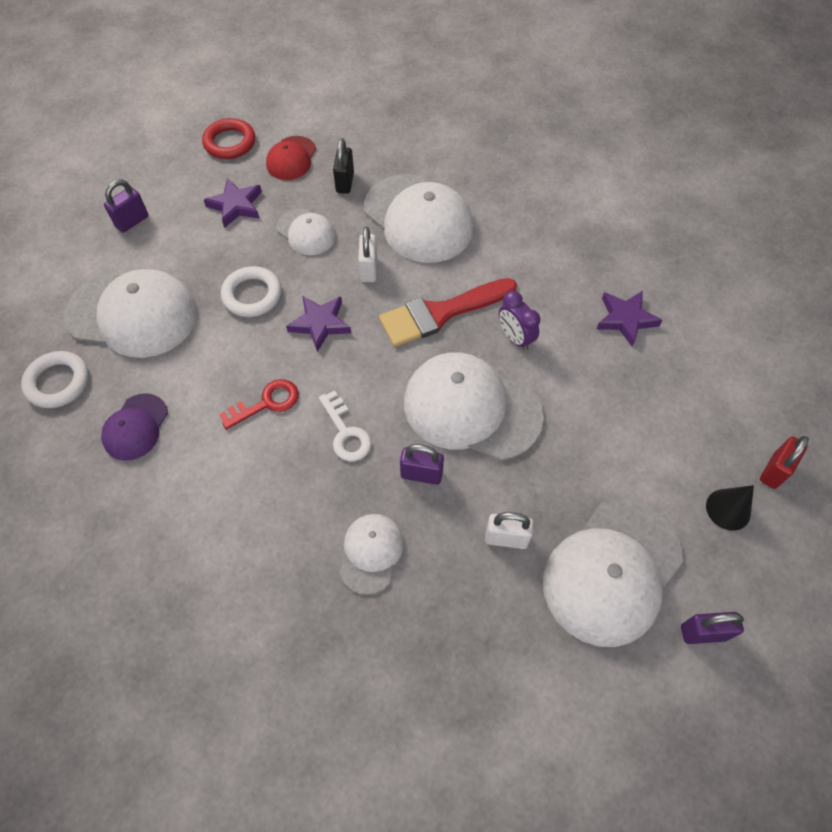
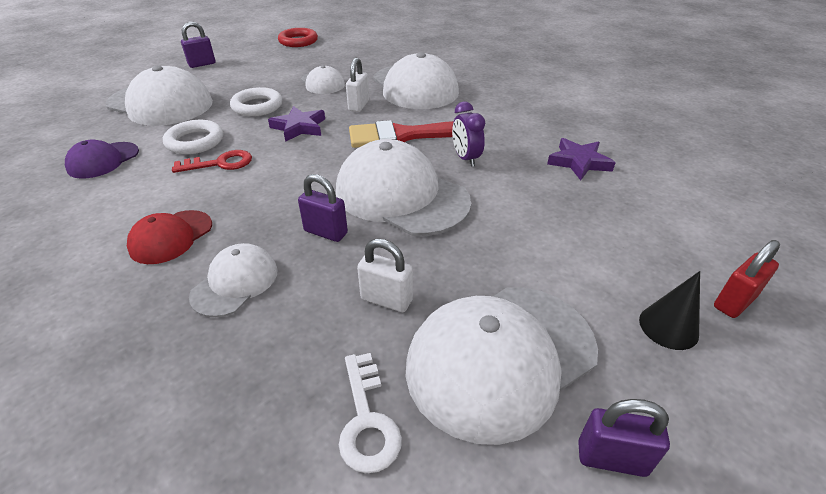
camera: 15 degrees right, 20 degrees down
white ring [21,351,89,408] -> white ring moved to [163,120,223,154]
purple star [204,178,262,228] -> none
red cap [266,136,316,180] -> red cap moved to [127,210,212,264]
white key [319,390,372,461] -> white key moved to [339,353,402,473]
black padlock [333,138,354,194] -> none

